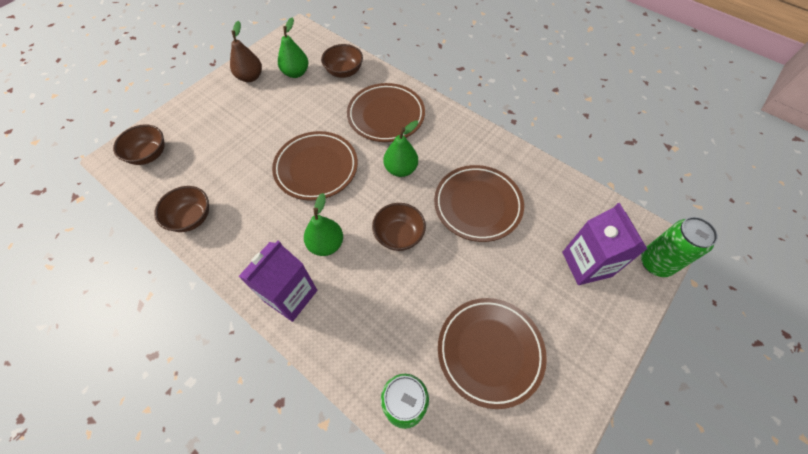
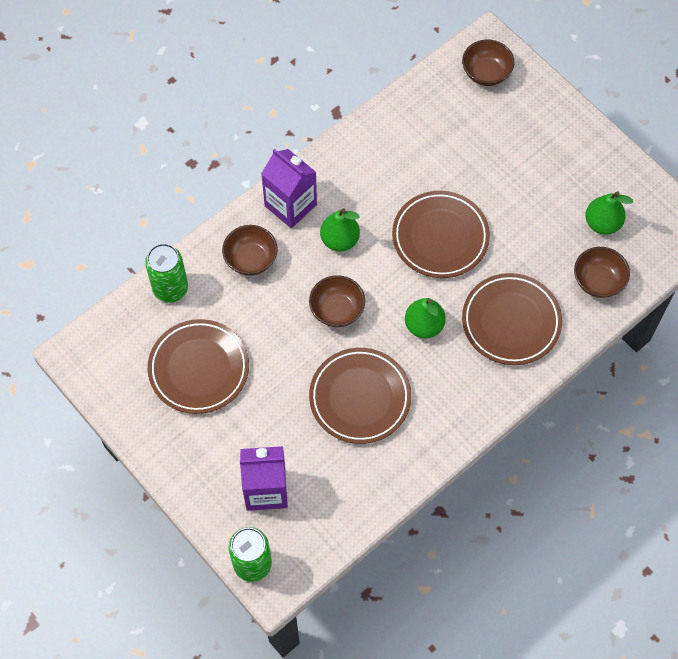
camera: 100 degrees right, 5 degrees up
brown bowl [154,186,209,232] -> brown bowl moved to [222,225,278,276]
brown pear [230,21,262,82] -> none

